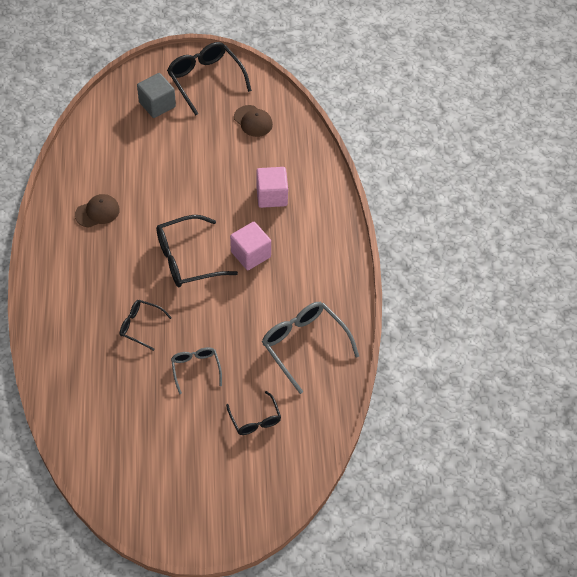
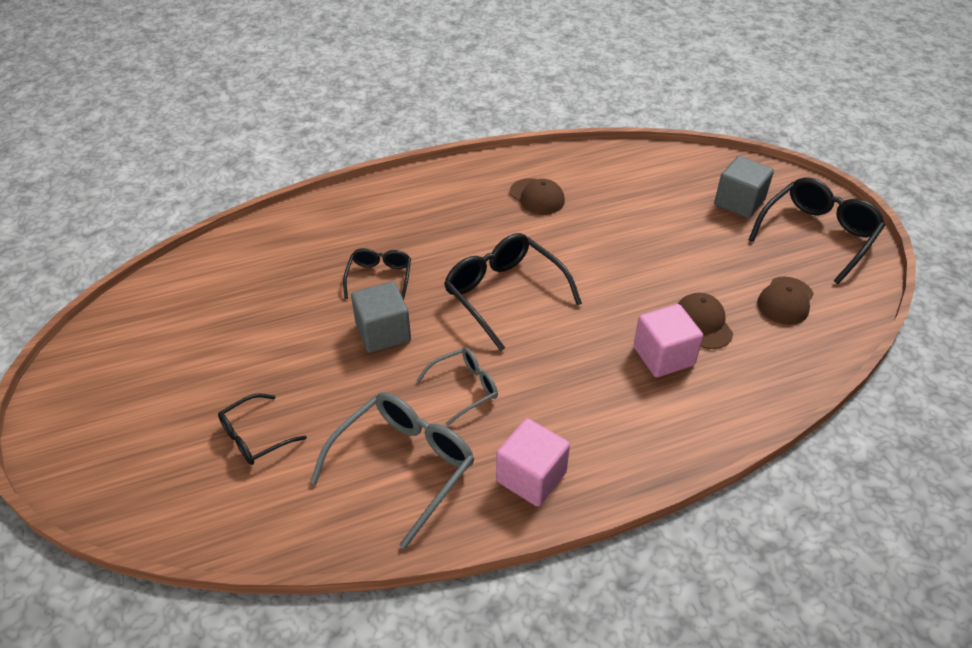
camera: 75 degrees right, 10 degrees down
grey glasses [171,347,222,394] -> grey glasses moved to [416,347,498,426]
pink cube [230,222,271,270] -> pink cube moved to [496,418,570,507]
none -> grey cube [351,281,411,353]
none -> brown cap [678,293,733,349]

